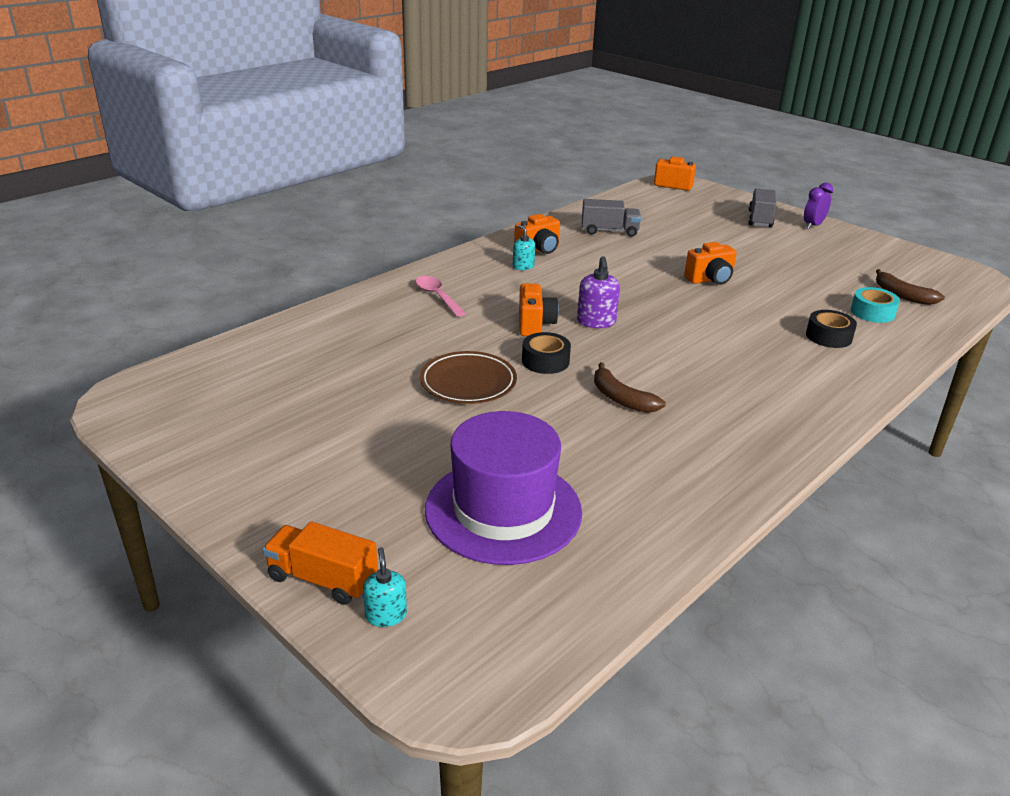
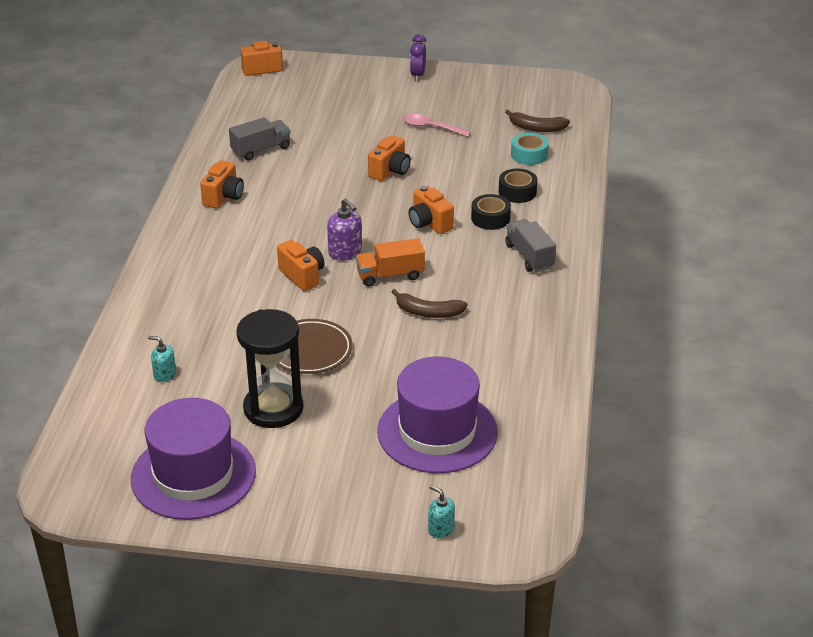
camera: 35 degrees left, 5 degrees up
orange truck [263,522,378,605] -> orange truck moved to [356,238,425,287]
pink spoon [415,276,466,317] -> pink spoon moved to [402,114,471,137]
turquoise soap dispenser [513,224,535,270] -> turquoise soap dispenser moved to [148,336,176,382]
black tape [522,332,571,374] -> black tape moved to [471,194,511,230]
grey truck [748,188,776,228] -> grey truck moved to [505,219,556,272]
none -> purple hat [131,398,256,520]
none -> black hourglass [236,309,303,428]
none -> orange camera [408,186,454,234]

